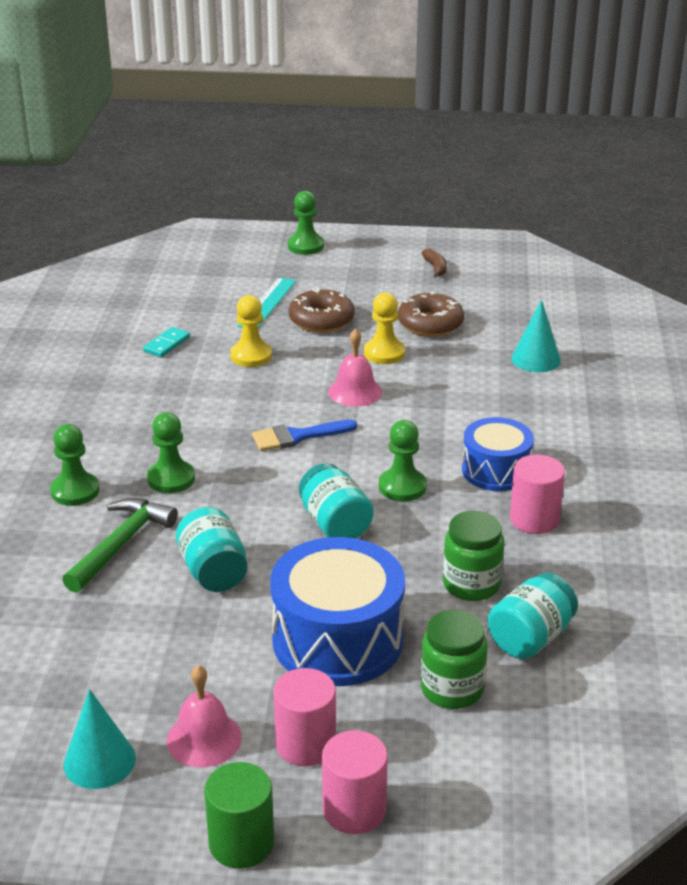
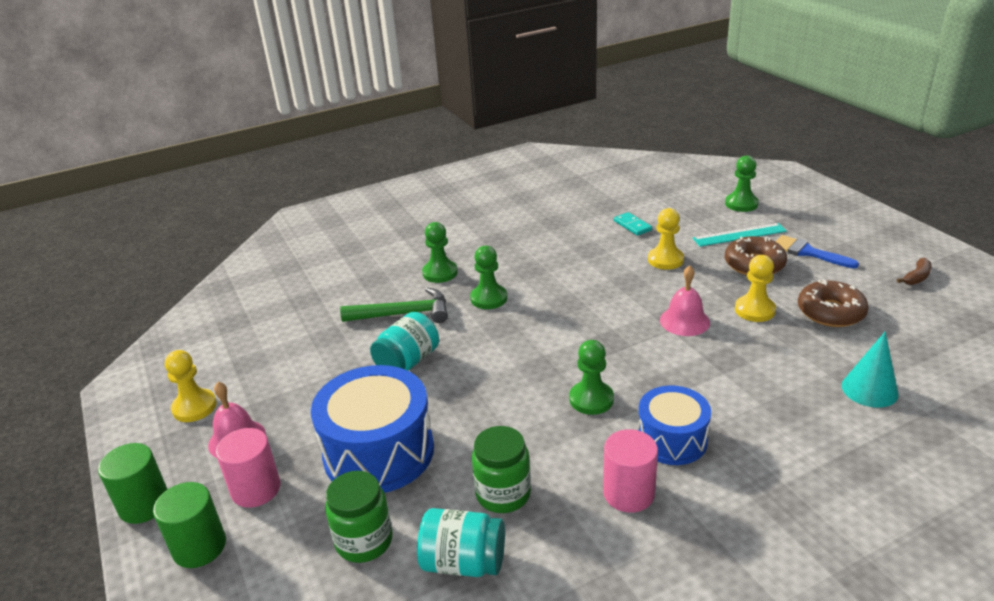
camera: 60 degrees right, 0 degrees up
turquoise cone [64,689,136,789] -> yellow pawn [165,350,217,422]
turquoise domino [143,327,190,357] -> turquoise domino turned 60 degrees clockwise [614,212,652,236]
blue brush [252,420,357,451] -> blue brush moved to [775,235,859,268]
green pawn [288,191,324,255] -> green pawn moved to [725,155,759,212]
turquoise jar [299,463,374,538] -> none
pink cylinder [322,730,388,834] -> green cylinder [153,482,226,568]

